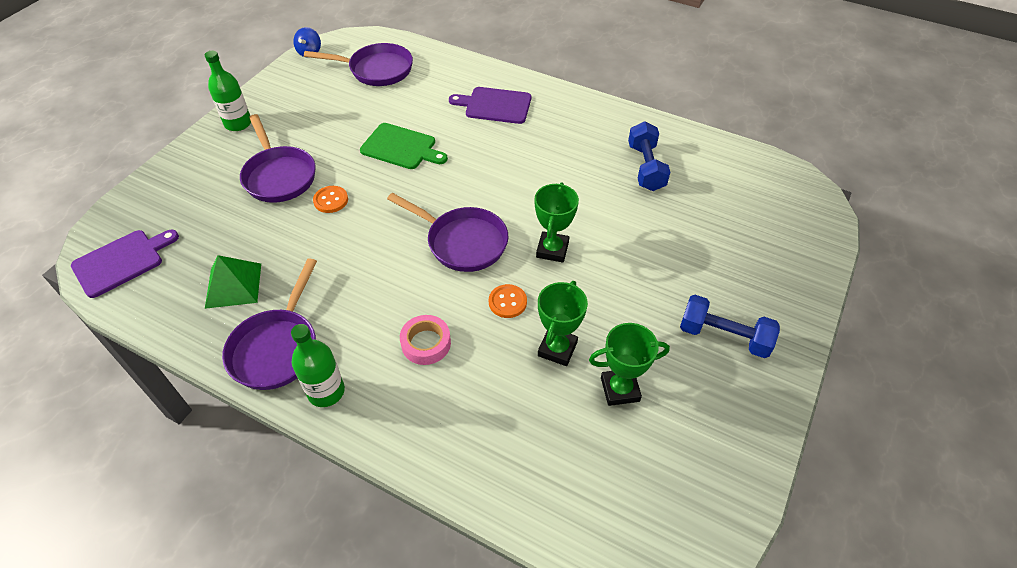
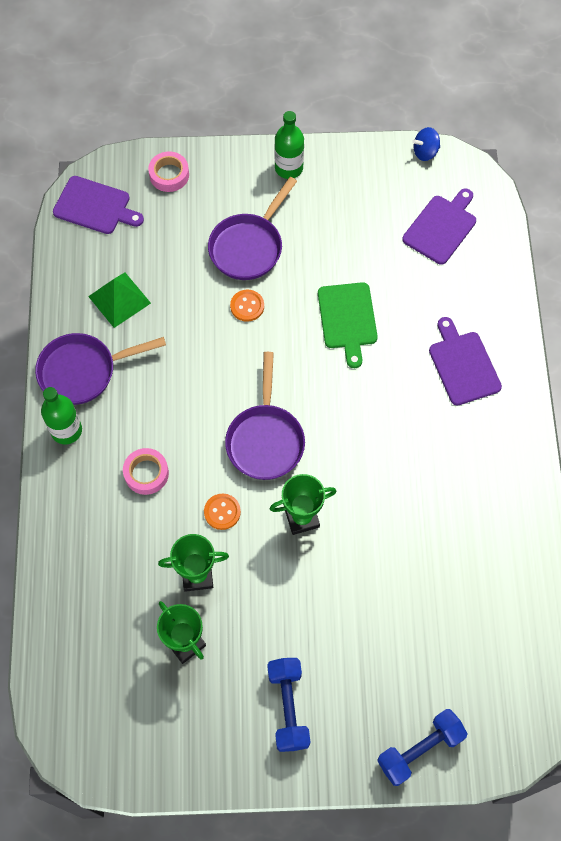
camera: 60 degrees right, 15 degrees up
purple pan [304,43,413,86] -> purple cutting board [402,189,476,265]
blue dumbbell [628,122,670,191] -> blue dumbbell moved to [377,709,468,786]
none -> pink tape [148,151,189,192]

